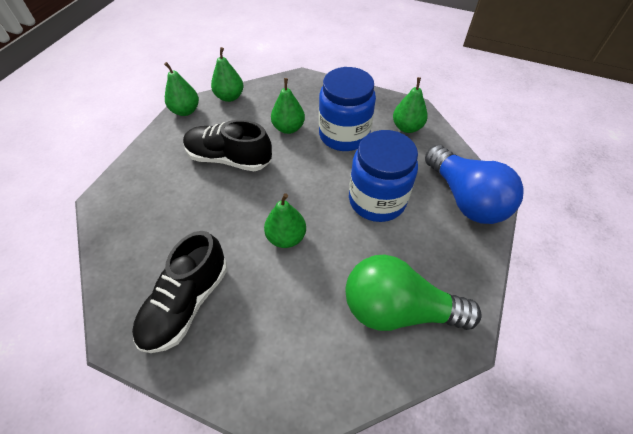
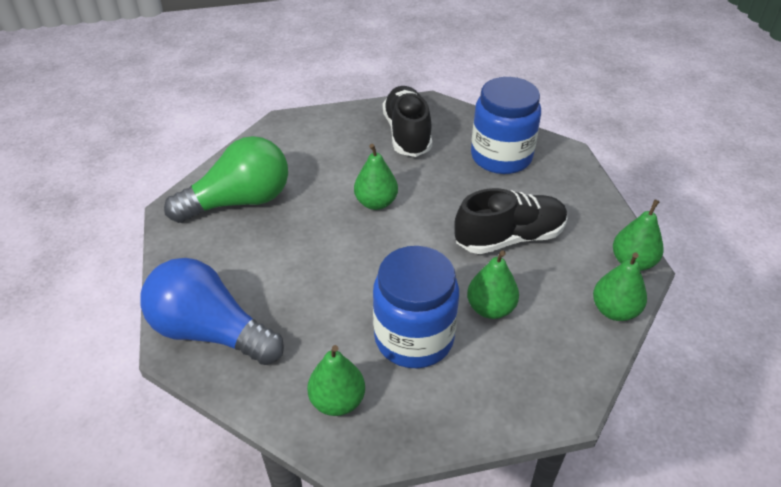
camera: 145 degrees right, 10 degrees down
blue jar [349,130,418,222] -> blue jar moved to [471,77,541,174]

